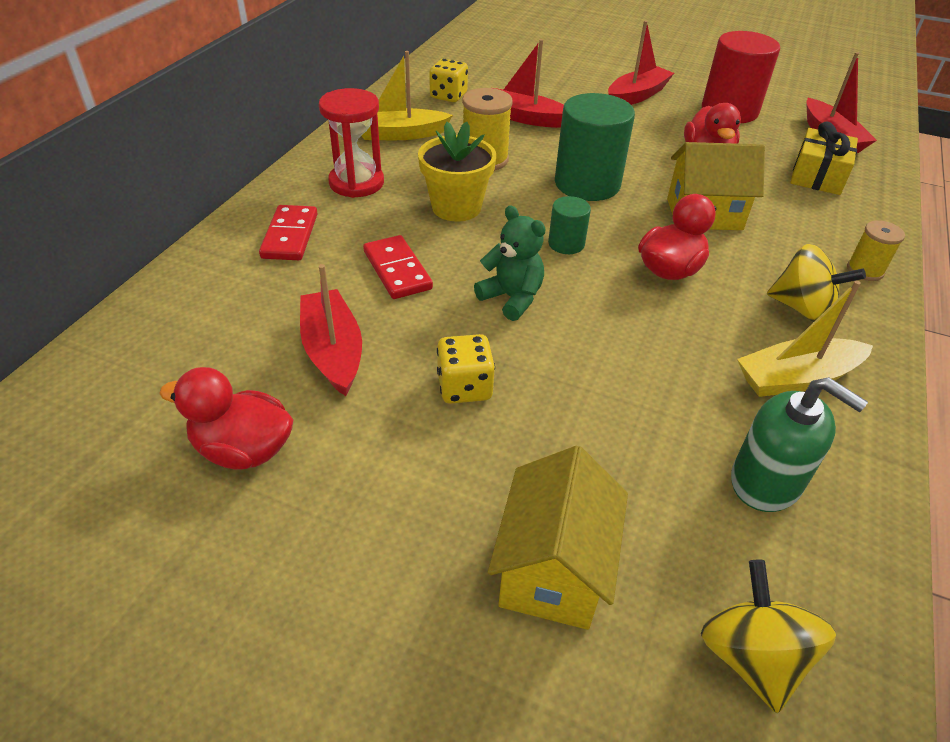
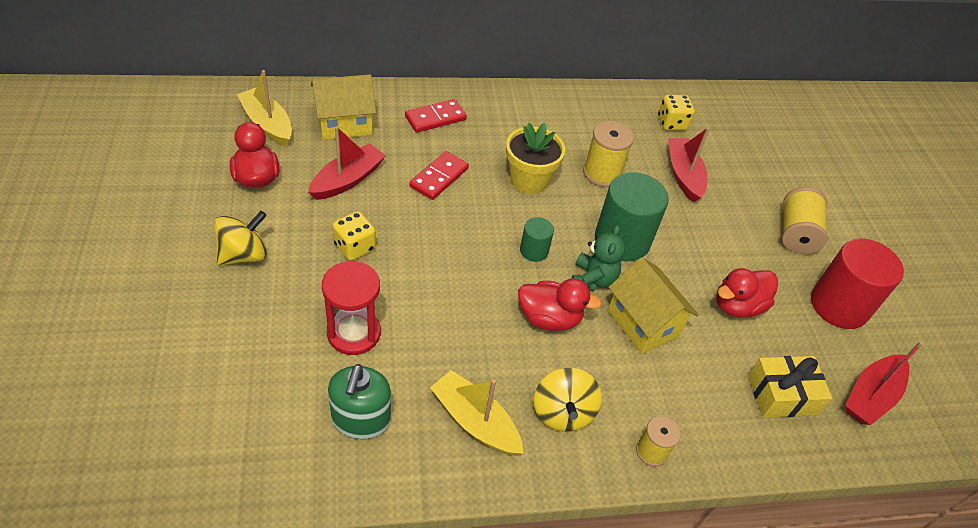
camera: 55 degrees right, 5 degrees up
red hourglass [319,88,384,198] -> red hourglass moved to [322,261,381,355]
yellow boat [361,51,453,140] -> yellow boat moved to [237,70,292,146]
green teddy bear [474,205,546,321] -> green teddy bear moved to [572,225,625,291]
yellow house [488,446,628,630] -> yellow house moved to [311,74,376,140]
red boat [608,21,674,105] -> yellow spool [782,187,828,254]
yellow spinning top [701,560,836,713] -> yellow spinning top moved to [214,211,267,266]

